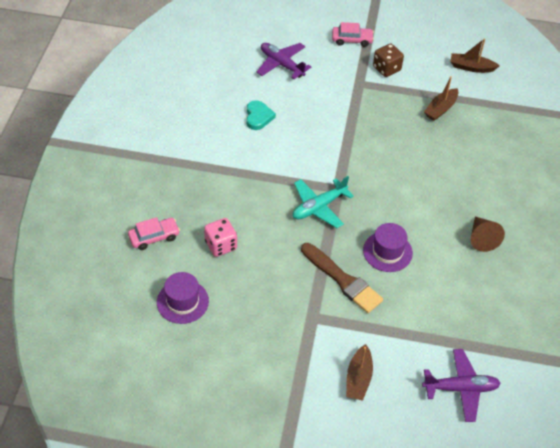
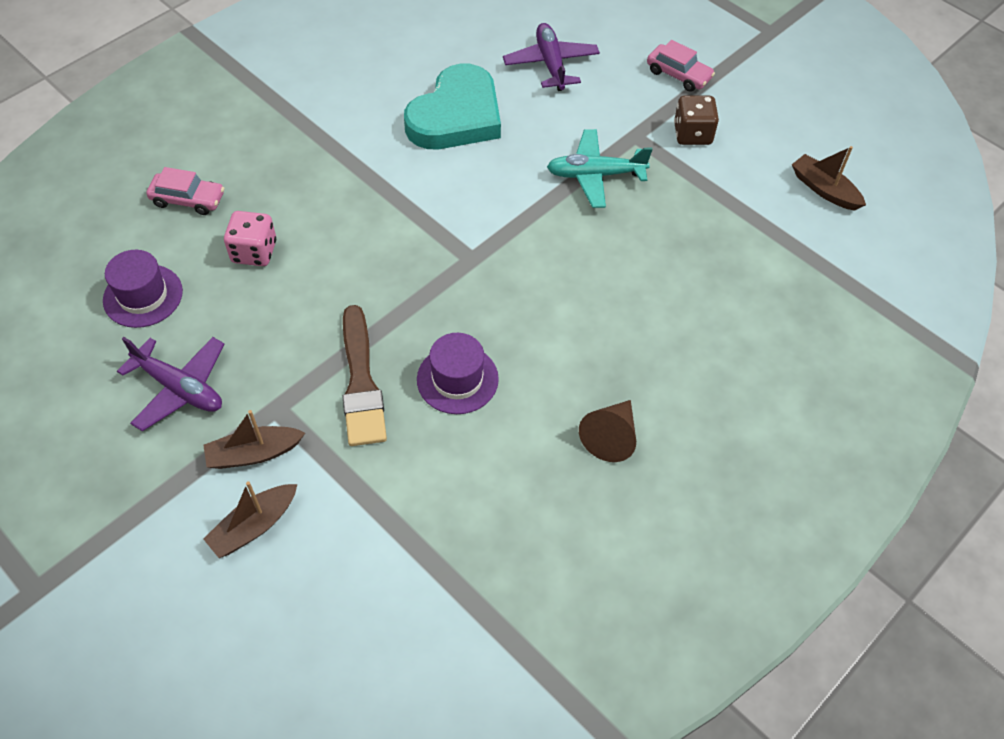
camera: 35 degrees right, 5 degrees up
turquoise heart [246,100,276,130] -> turquoise heart [404,63,501,149], size x2.04
turquoise plane [293,176,354,228] -> turquoise plane moved to [547,129,653,208]
purple plane [422,349,501,422] -> purple plane moved to [117,337,225,431]
brown boat [424,76,458,121] -> brown boat moved to [203,410,305,469]

